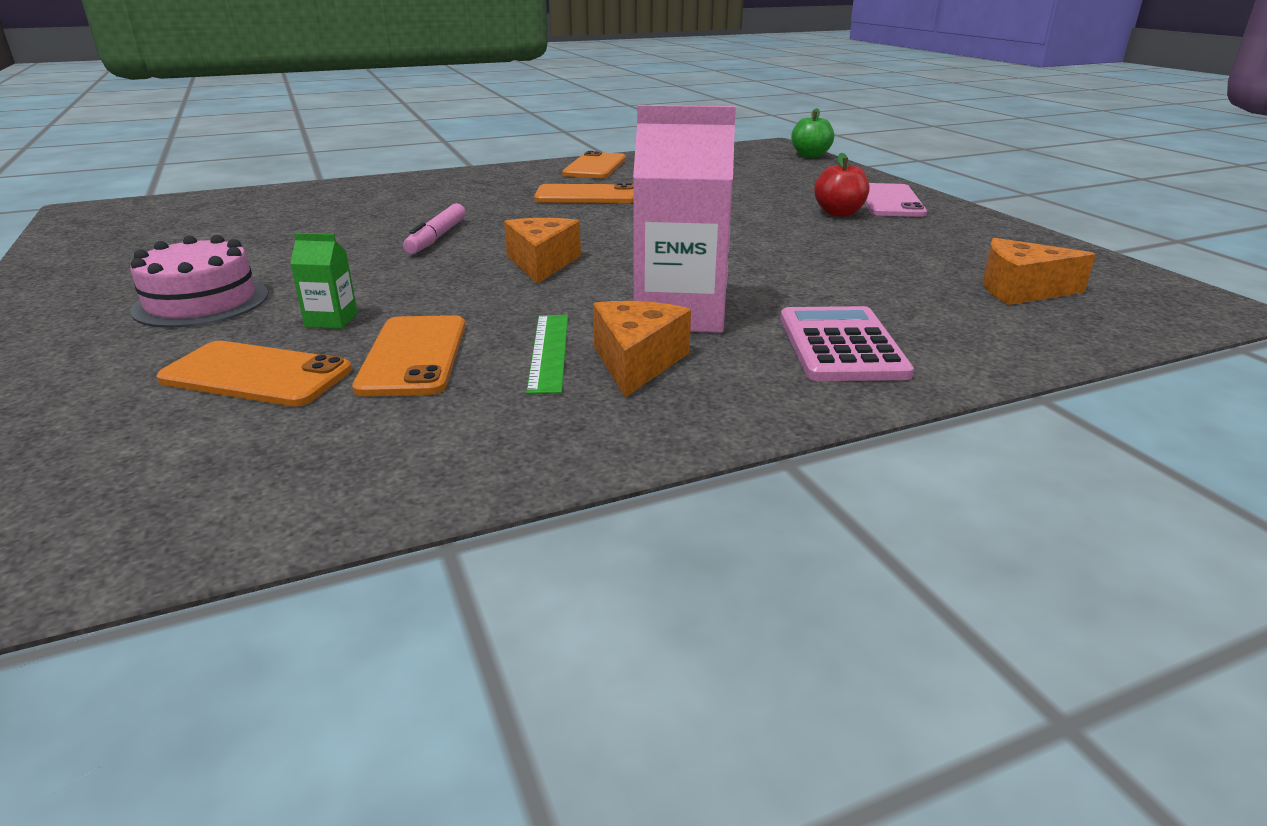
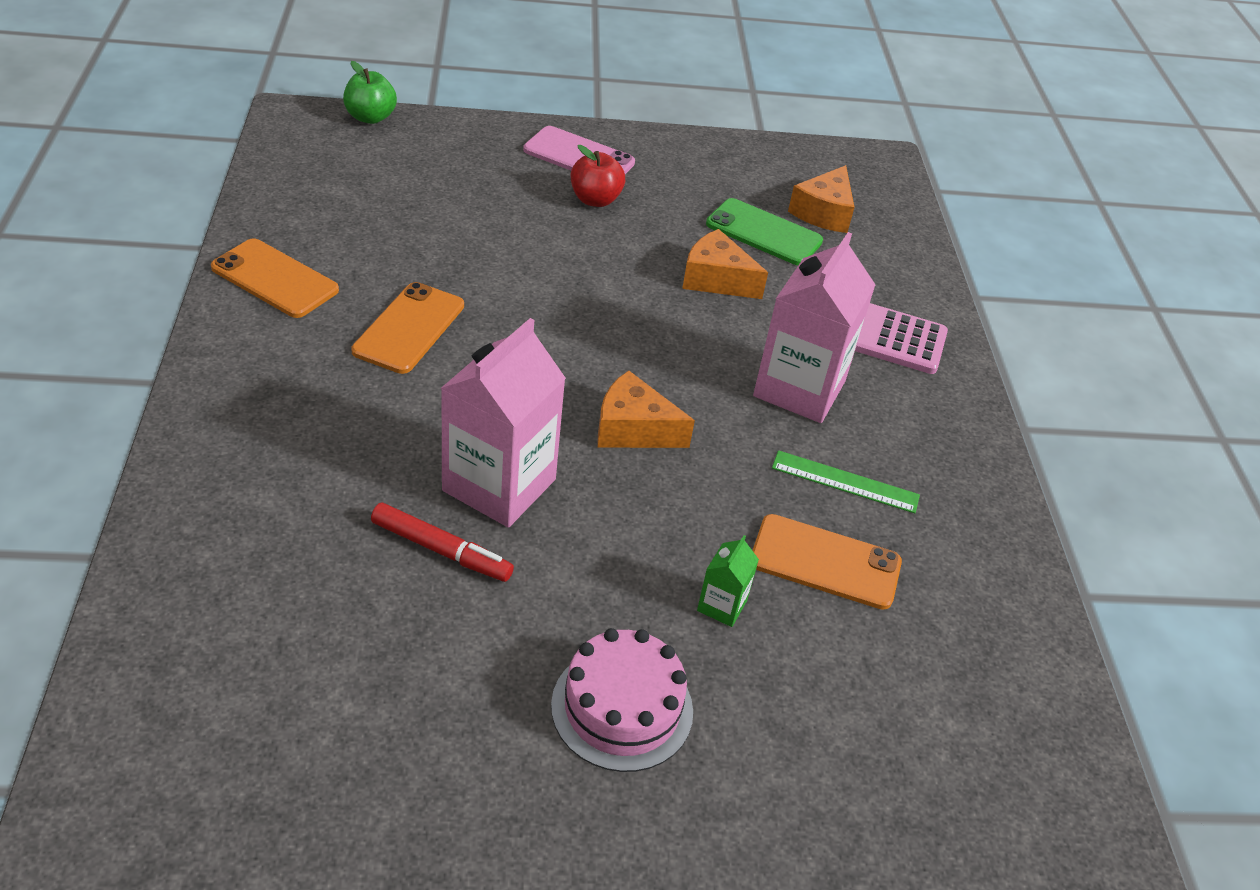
camera: 75 degrees left, 15 degrees up
orange phone [156,341,352,407] -> none
pink marker [403,203,466,254] -> pink carton [441,318,566,527]
orange cheese [593,301,691,397] -> orange cheese moved to [682,229,768,299]
none -> red marker [371,503,514,582]
none -> green phone [706,198,823,265]

